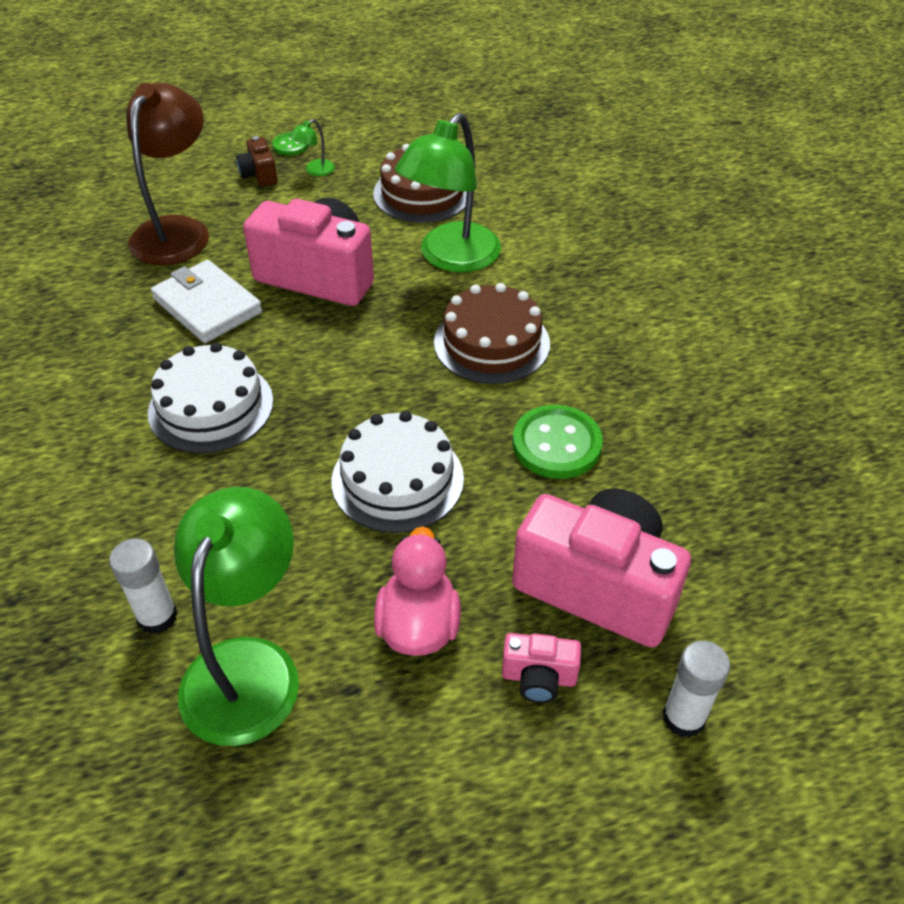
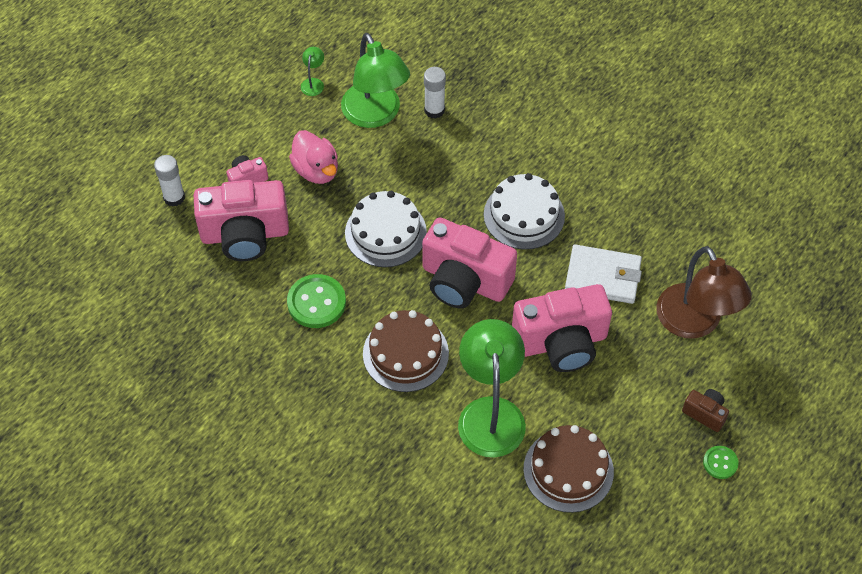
camera: 145 degrees right, 10 degrees up
green lamp [289,119,335,176] -> green lamp moved to [301,47,324,96]
none -> pink camera [422,217,517,308]

